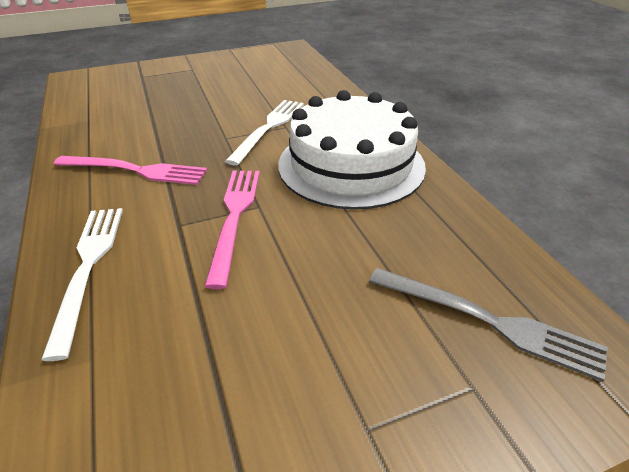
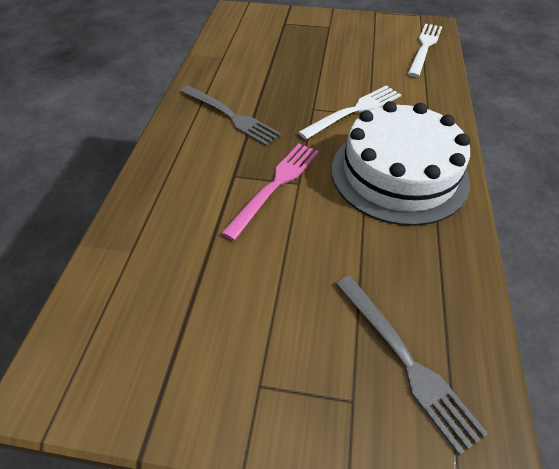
camera: 30 degrees right, 10 degrees up
white fork [41,208,123,361] -> white fork moved to [407,24,442,77]
pink fork [54,156,207,185] -> grey fork [180,85,281,146]

